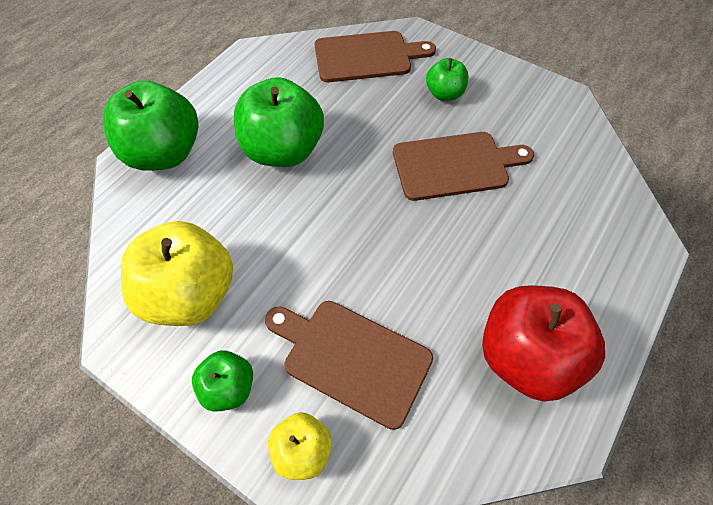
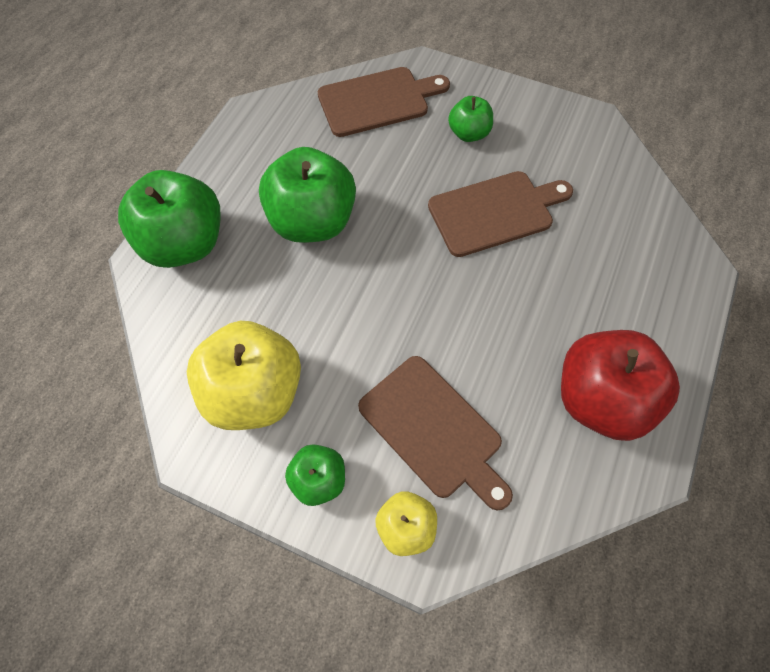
camera: 10 degrees left, 5 degrees up
brown cutting board [265,301,433,430] -> brown cutting board turned 150 degrees counterclockwise [358,356,513,511]

